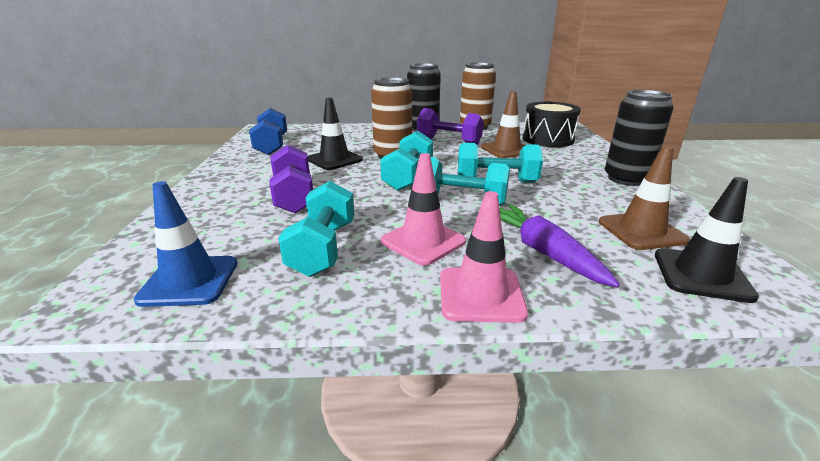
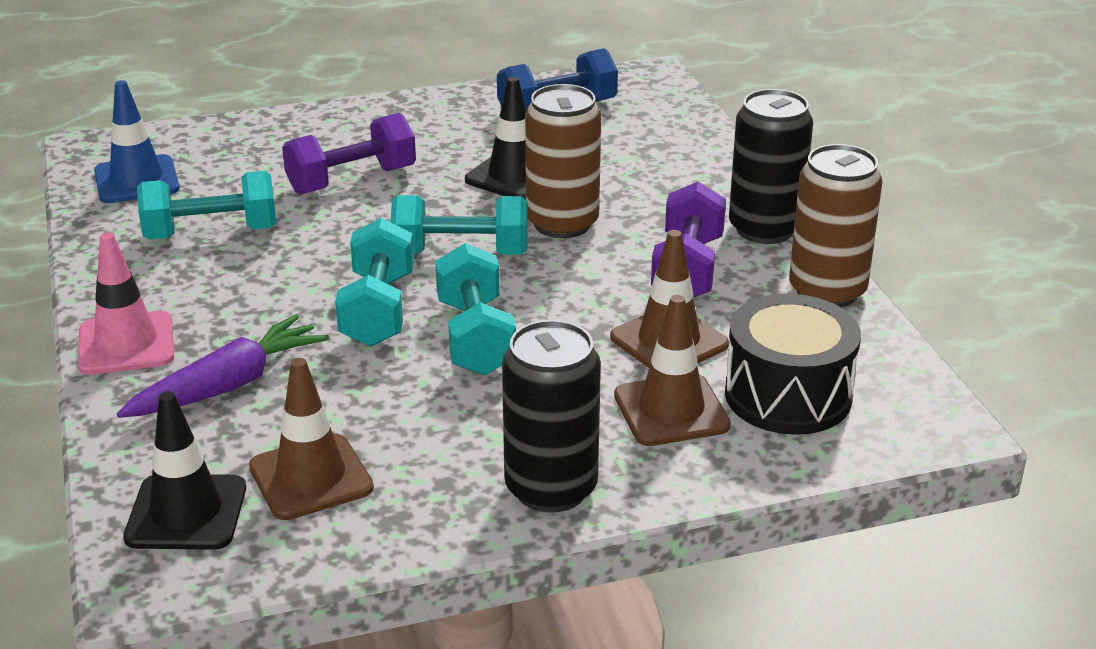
camera: 75 degrees right, 5 degrees up
pink traffic cone [381,153,466,266] -> none
none -> brown traffic cone [614,295,731,446]

